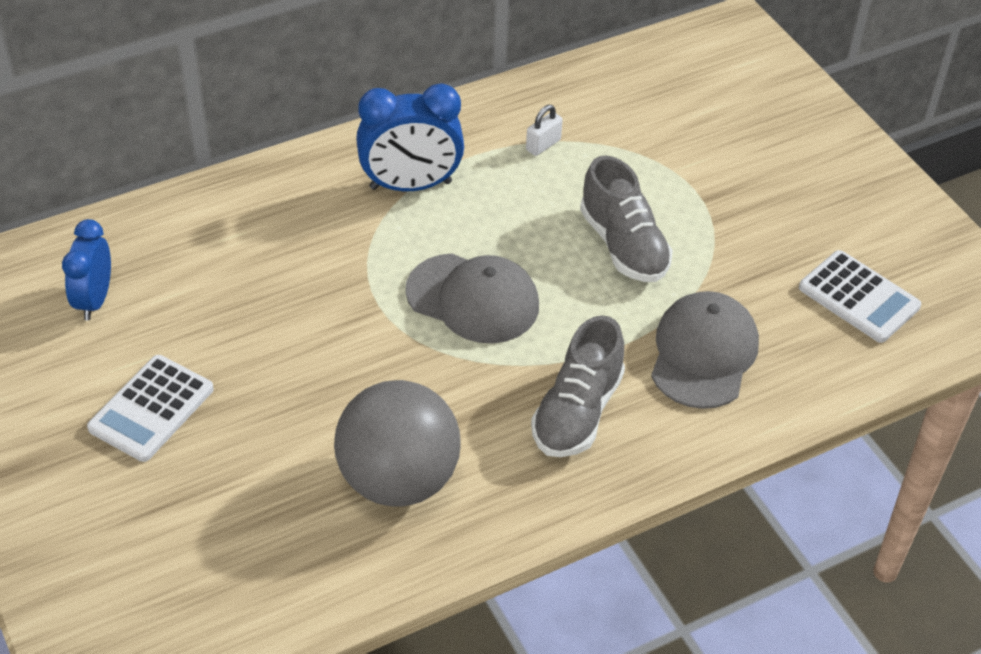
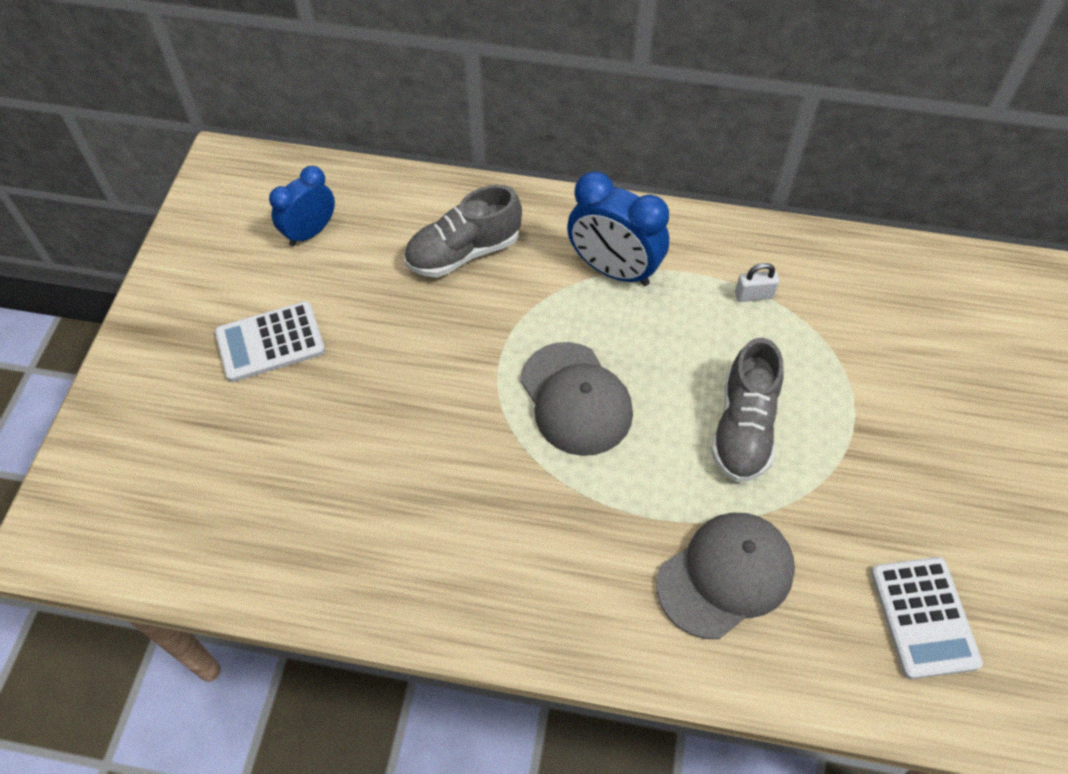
camera: 40 degrees right, 10 degrees up
grey ball [334,380,461,507] -> none
grey shoe [531,315,625,457] -> grey shoe moved to [404,185,522,278]

